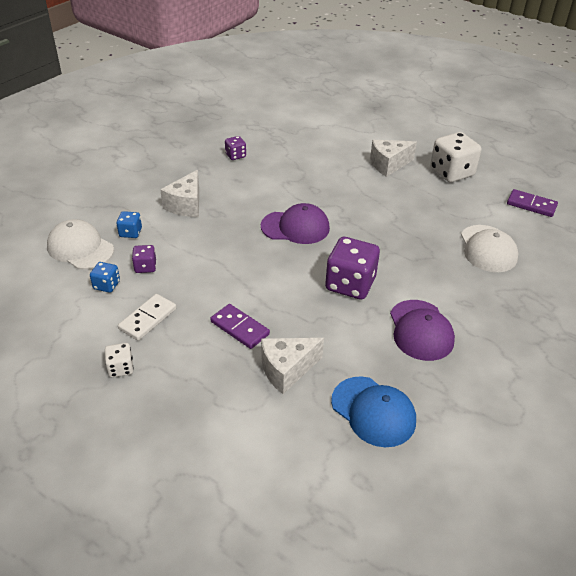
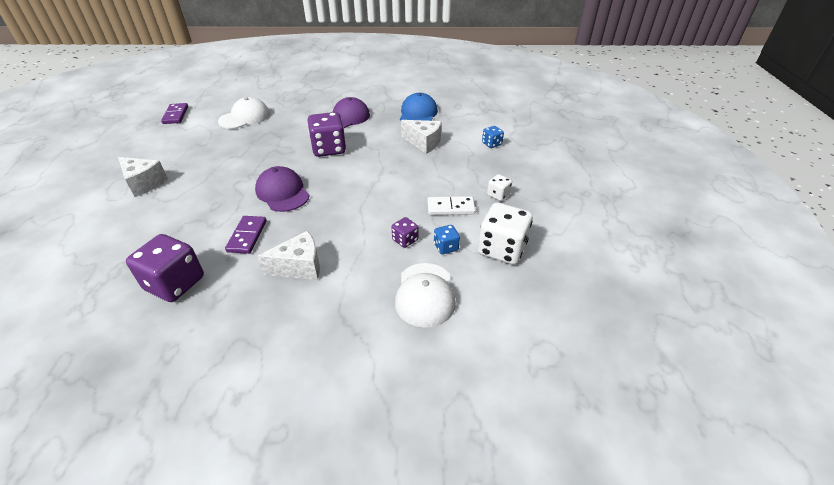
camera: 125 degrees left, 0 degrees up
blue dice [117,211,142,238] -> blue dice moved to [482,126,504,148]
purple domino [210,304,270,349] -> purple domino moved to [225,216,267,254]
purple dice [225,136,246,160] -> purple dice [126,234,204,302], size x2.00
white dice [430,132,482,182] -> white dice moved to [478,203,533,265]

